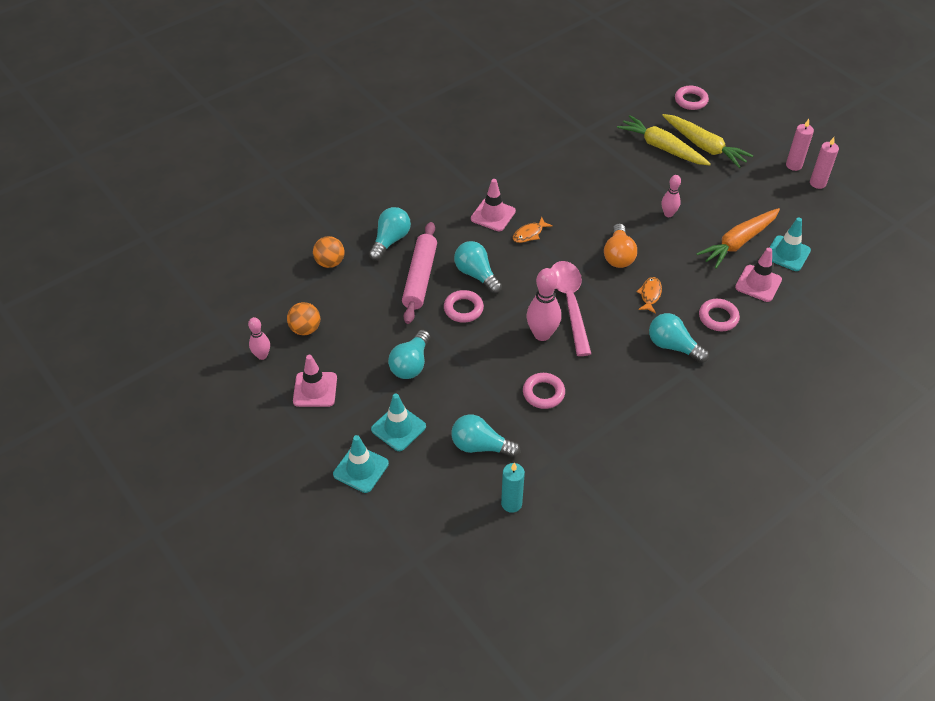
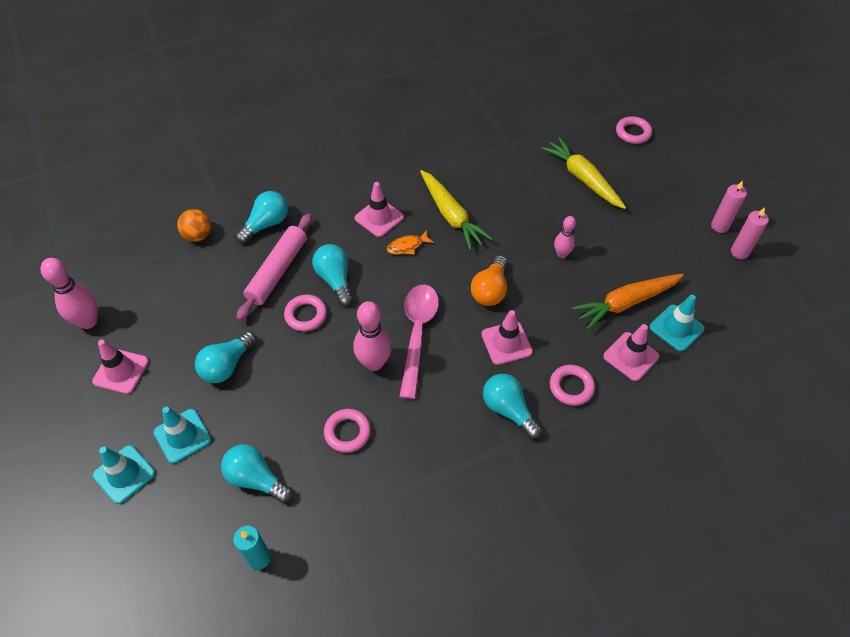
camera: 15 degrees right, 5 degrees up
pink bowling pin [248,317,270,360] -> pink bowling pin [41,258,98,329], size x1.67
orange ball [287,302,320,335] -> none
orange fish [636,277,662,313] -> pink traffic cone [481,310,533,365]
yellow carrot [662,114,753,168] -> yellow carrot moved to [420,170,493,250]

